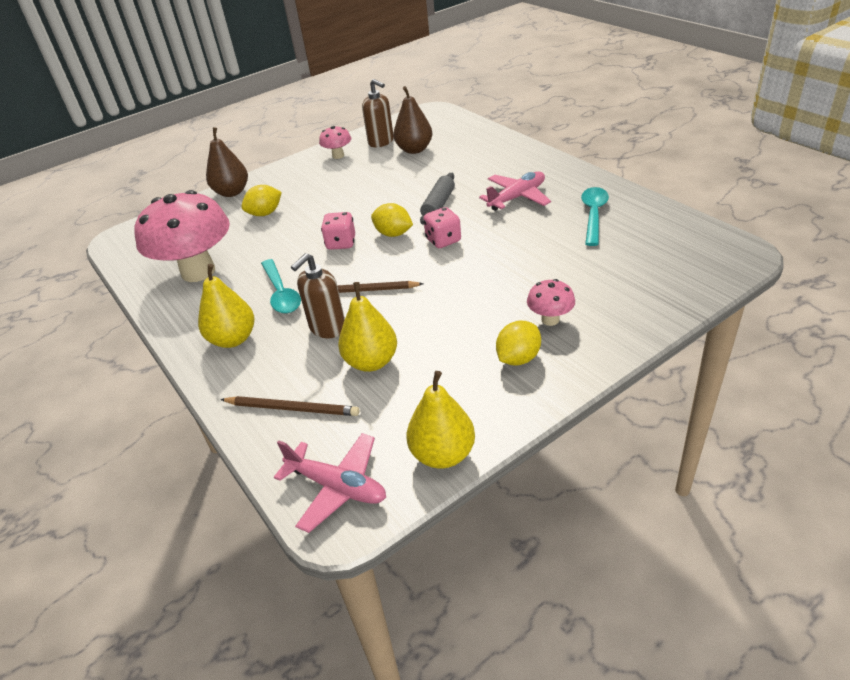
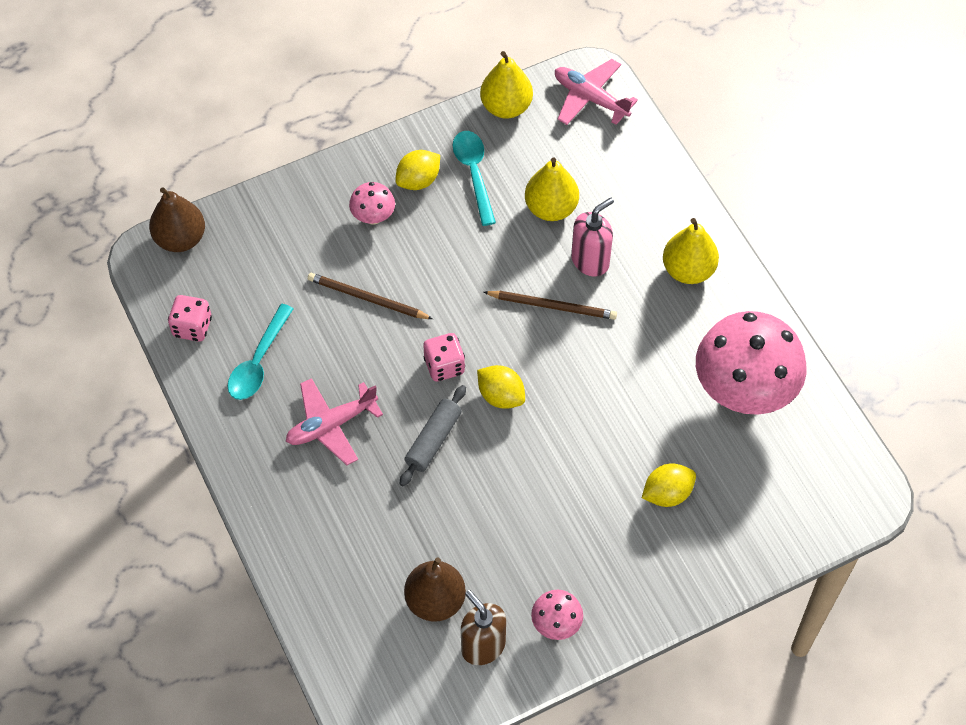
camera: 175 degrees left, 20 degrees up
brown pear [206,127,248,197] -> brown pear moved to [149,188,205,252]
brown pencil [220,396,359,416] -> brown pencil moved to [308,273,433,319]
turquoise spoon [261,259,301,314] -> turquoise spoon moved to [453,131,496,226]
brown soap dispenser [291,253,345,338] -> pink soap dispenser [571,198,614,277]
pink dice [321,212,355,250] -> pink dice moved to [168,295,212,342]

